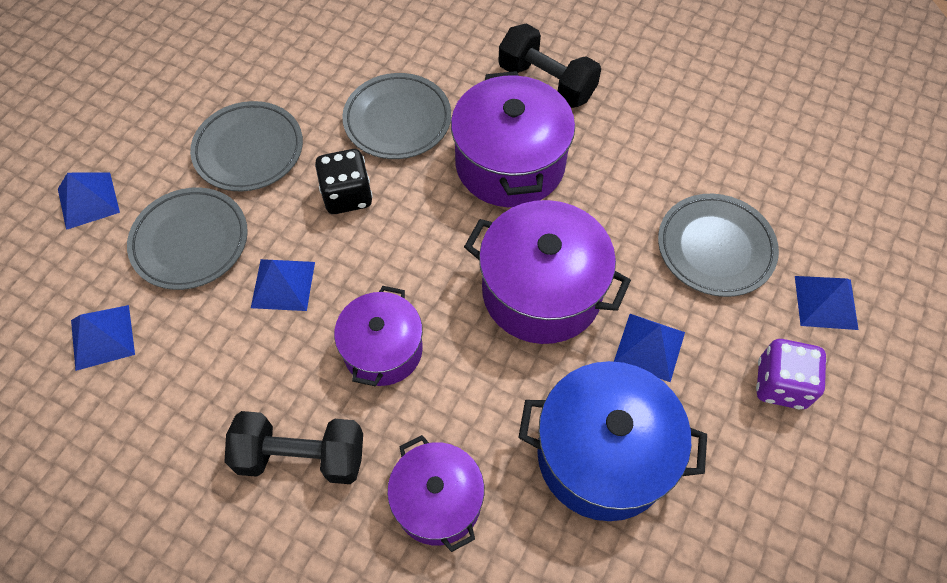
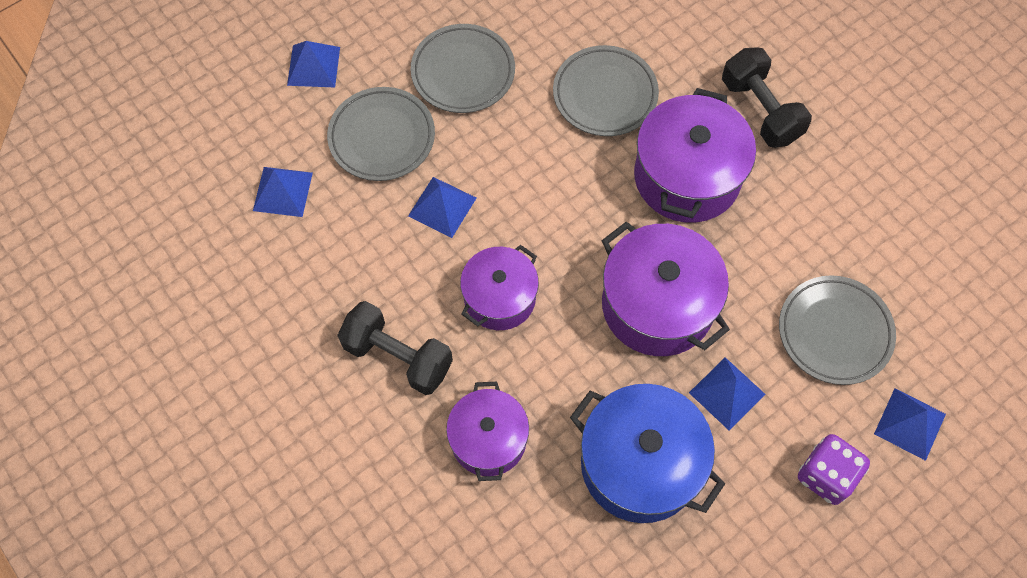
camera: 25 degrees right, 5 degrees up
black dice [315,149,373,214] -> none

